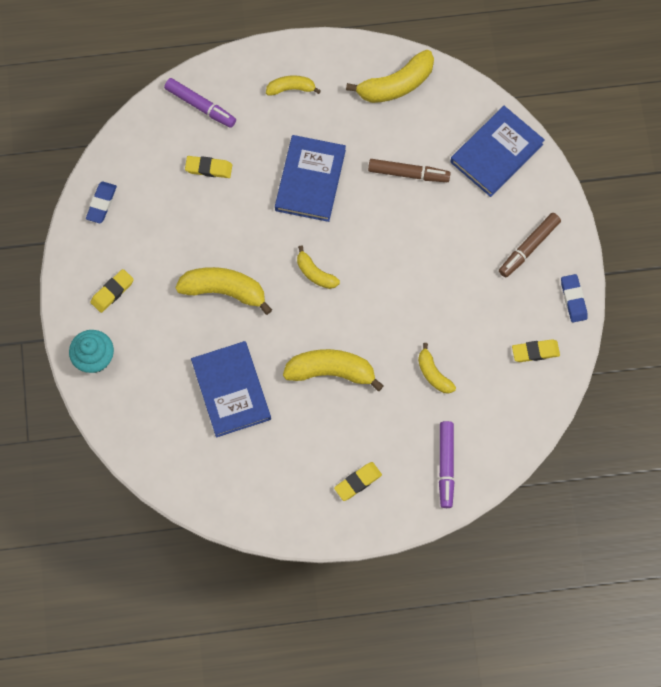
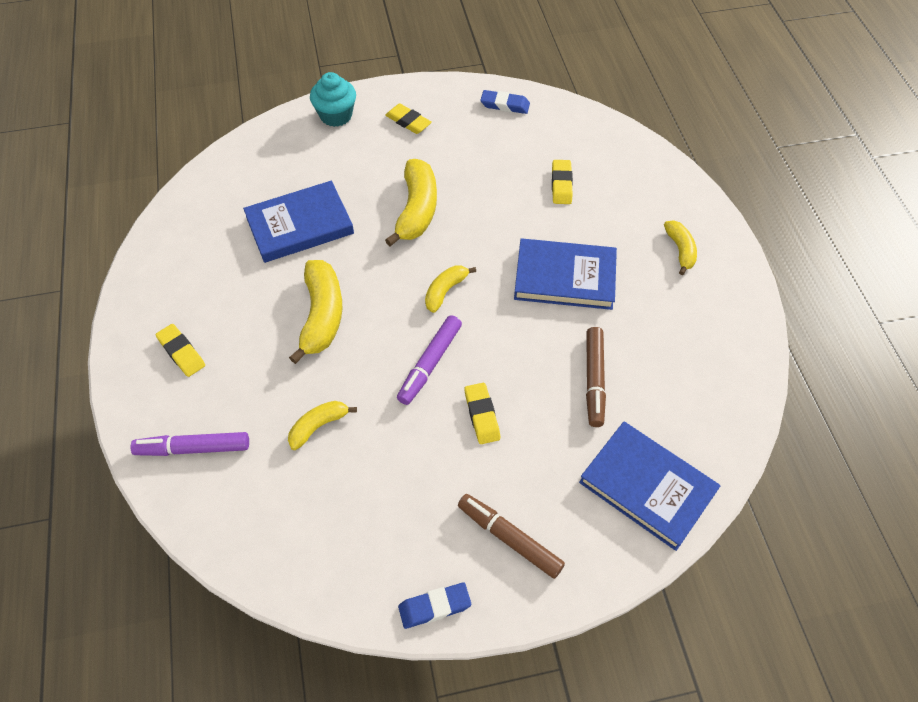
camera: 85 degrees right, 15 degrees down
purple marker [164,78,236,128] -> purple marker moved to [397,315,462,405]
yellow banana [346,50,434,103] -> none
yellow eraser [512,339,560,362] -> yellow eraser moved to [465,383,500,444]

